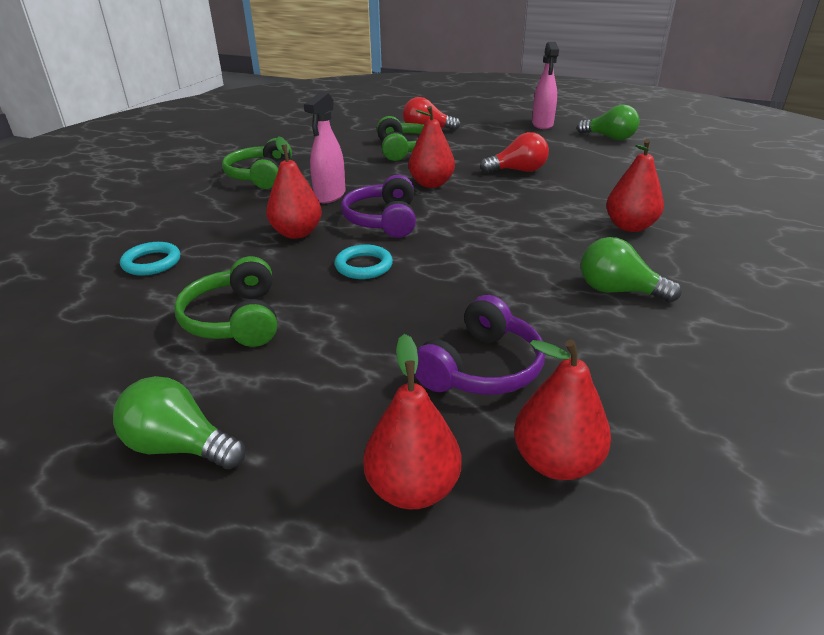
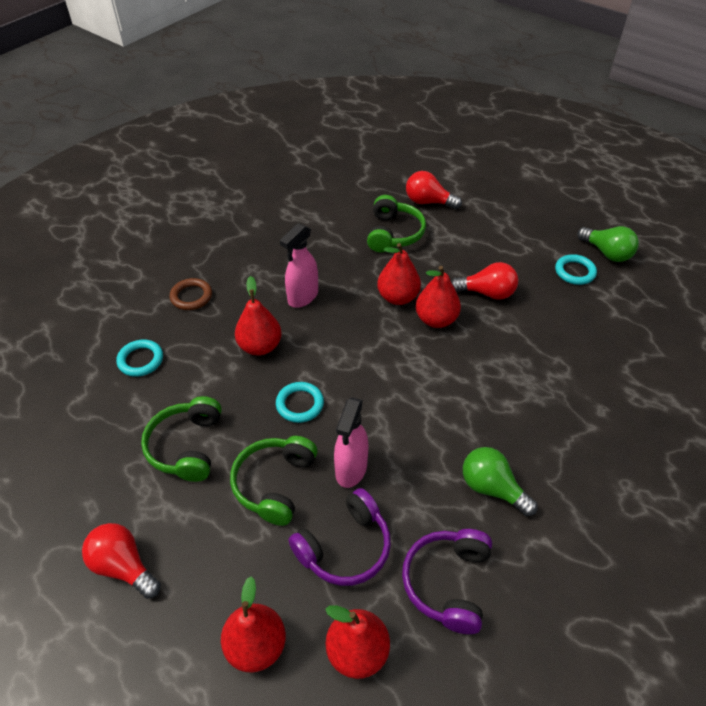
camera: 15 degrees right, 15 degrees up
green light bulb [113,376,246,469] -> red light bulb [82,523,161,599]
green headphones [222,138,292,189] -> green headphones moved to [230,436,318,526]
purple headphones [341,175,416,238] -> purple headphones moved to [402,529,492,634]
pink spray bottle [532,42,559,129] -> pink spray bottle moved to [334,397,369,488]
red pear [606,139,664,232] -> red pear moved to [416,266,461,328]
none -> brown ring [170,278,212,310]
none -> turquoise ring [555,254,597,285]

